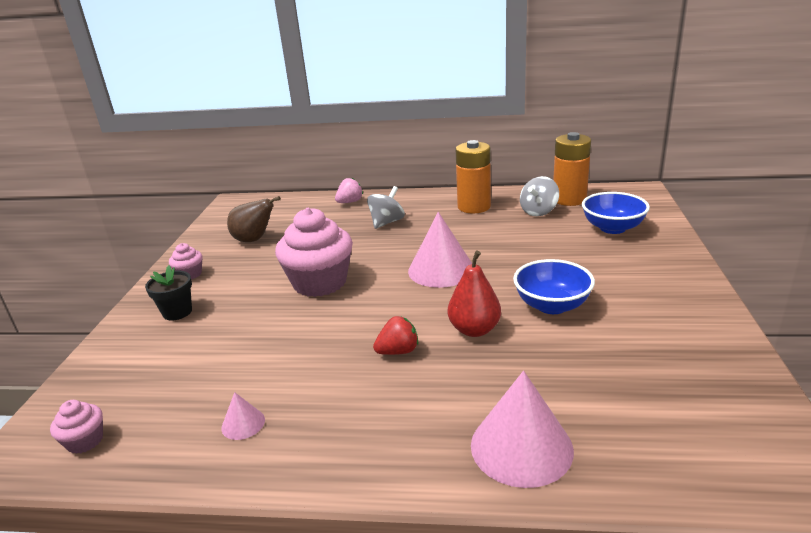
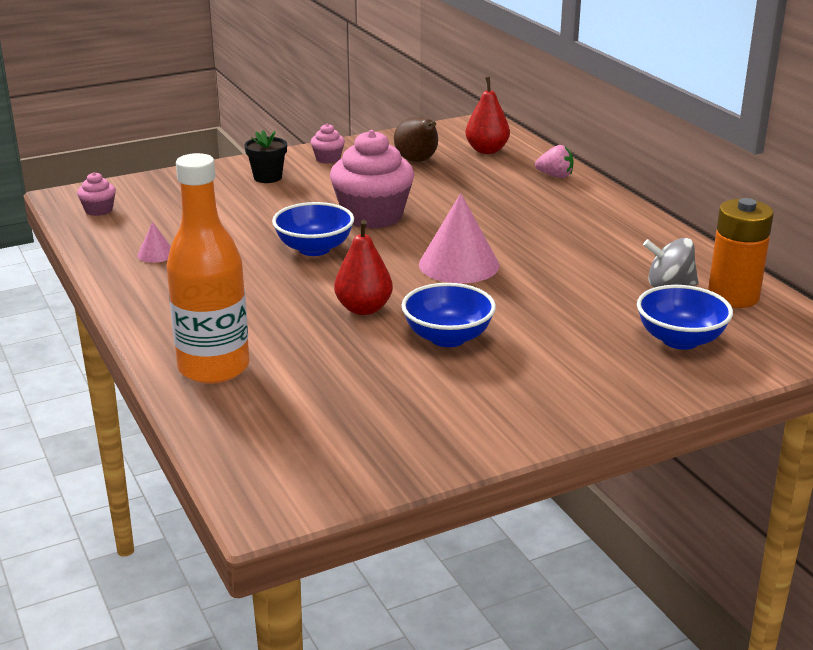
camera: 55 degrees right, 0 degrees up
grey spinning top [367,186,405,229] -> none
red strawberry [373,316,419,355] -> none
orange battery [456,140,491,213] -> none
pink cone [471,371,574,488] -> orange bottle [167,153,250,384]
none -> blue bowl [272,202,354,256]
none -> red pear [465,77,510,154]

